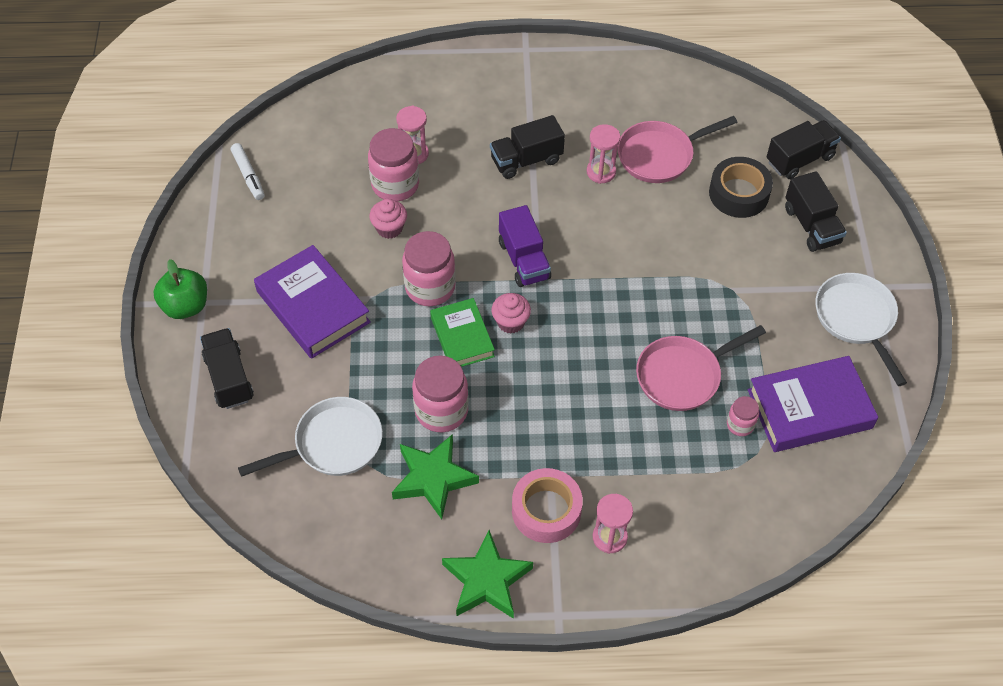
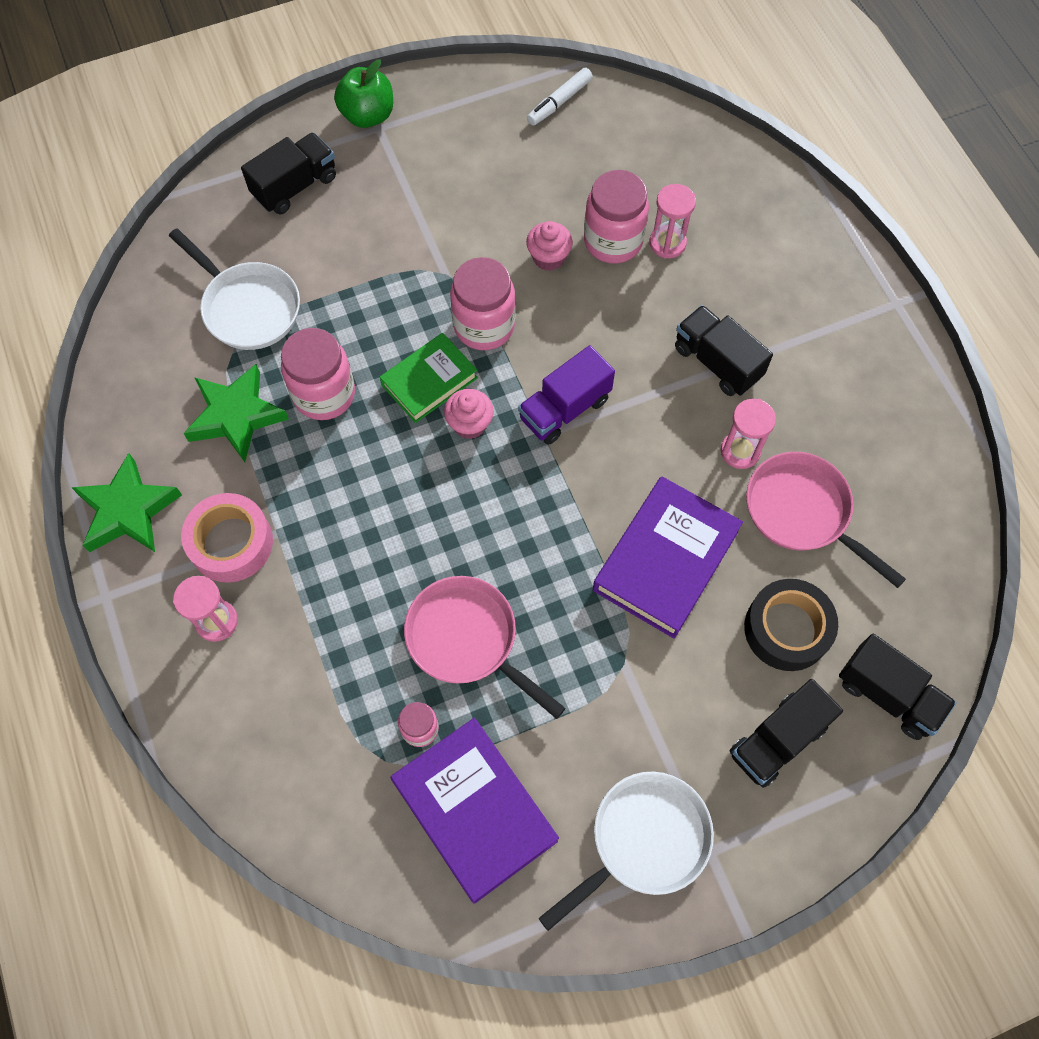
camera: 70 degrees right, 10 degrees up
purple book [254,245,371,359] -> purple book moved to [593,476,743,639]

